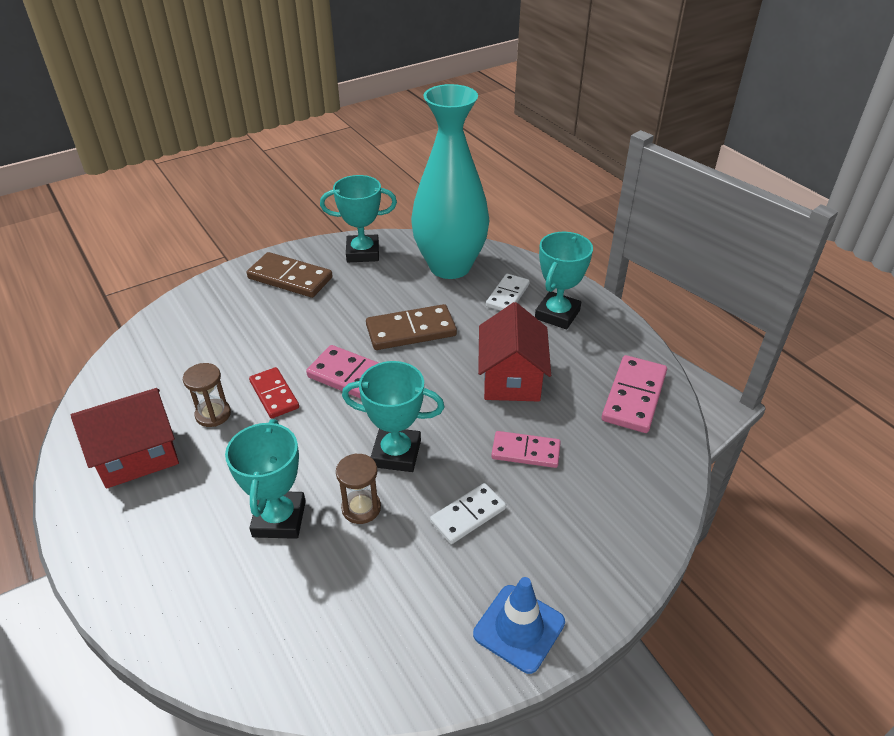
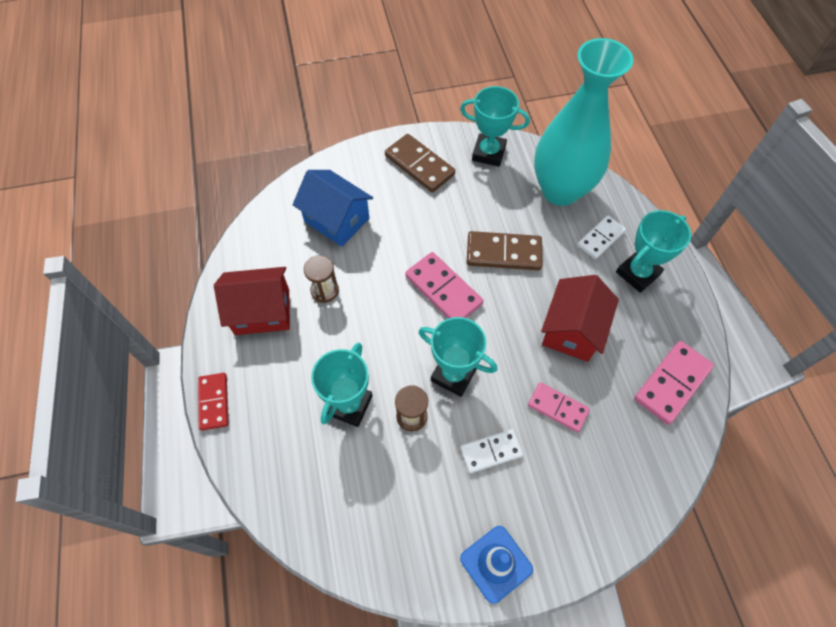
camera: 20 degrees right, 20 degrees up
red domino [249,367,299,419] -> red domino moved to [198,373,228,430]
none -> blue house [293,170,373,247]

